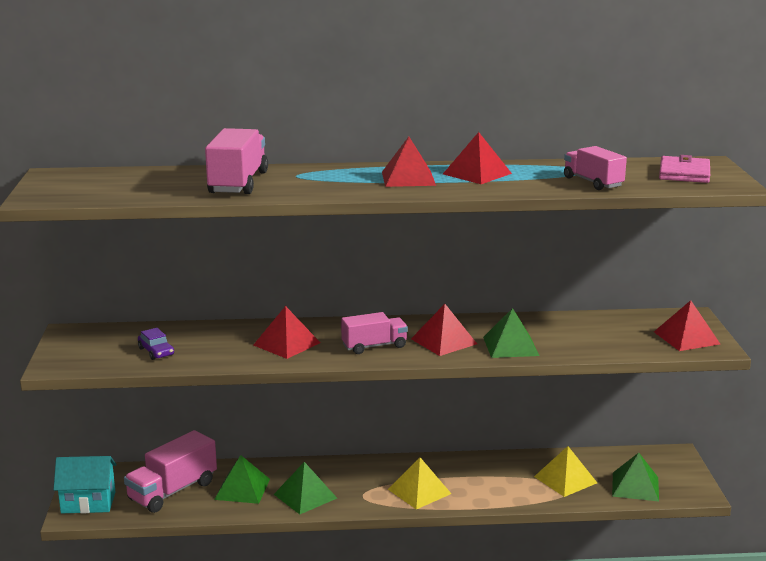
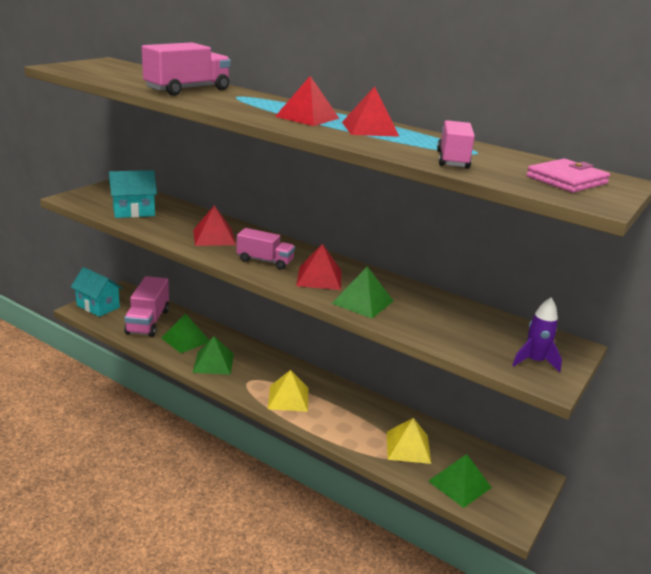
camera: 35 degrees right, 5 degrees up
pink truck [124,430,217,513] -> pink truck turned 75 degrees counterclockwise [124,276,169,337]
purple car [138,328,174,360] -> turquoise house [109,170,157,218]
red pyramid [654,300,720,351] -> purple rocket [512,297,562,373]

